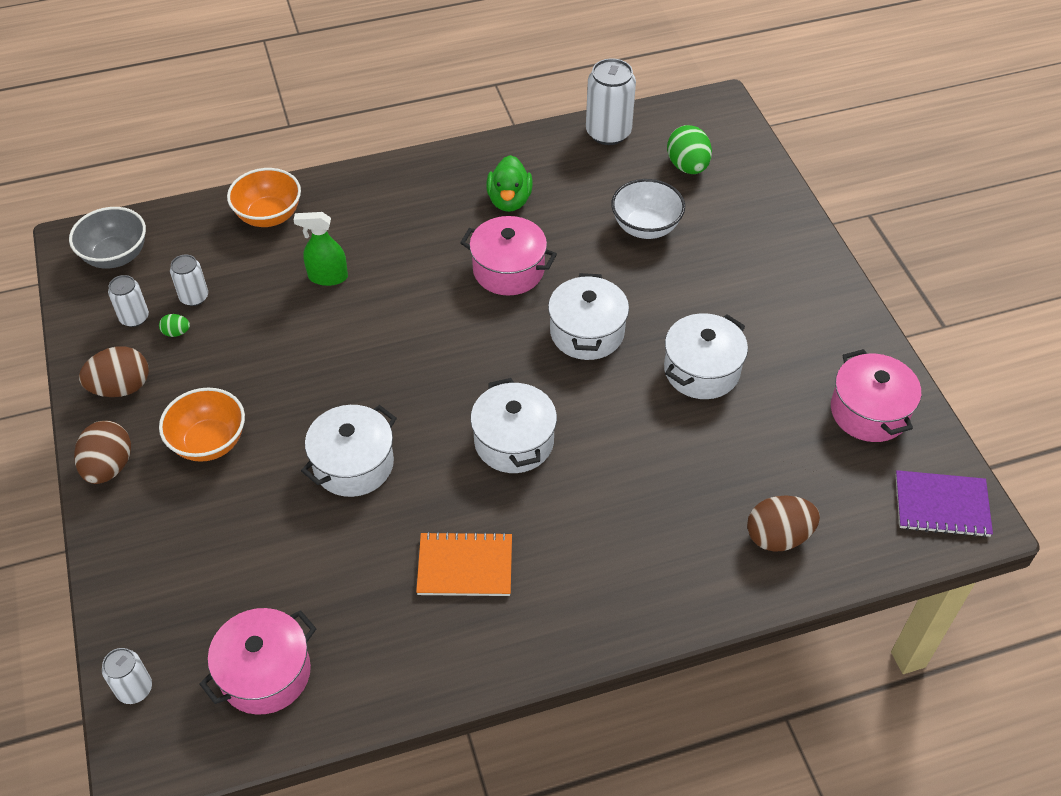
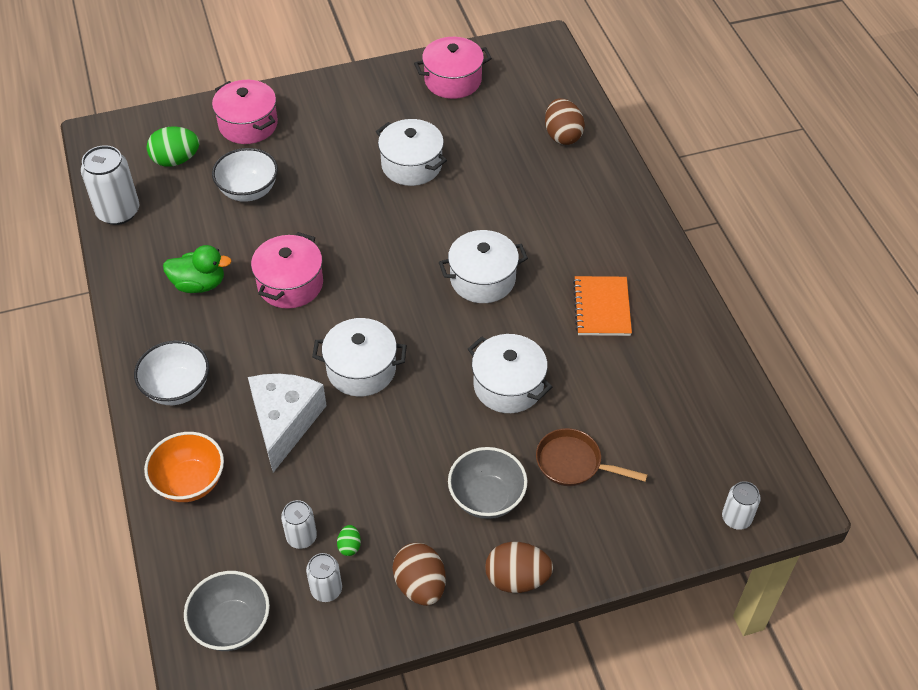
camera: 90 degrees left, 0 degrees up
orange bowl [159,388,245,462] -> grey bowl [448,447,527,519]
pink pot [200,608,317,715] -> pink pot moved to [212,80,278,144]
green spray bottle [294,212,348,286] -> white cheese [248,374,327,472]
white pot [548,273,629,360] -> white pot moved to [312,318,407,397]
purple notebook [896,470,993,538] -> none
none -> white bowl [134,340,209,405]
none -> brown pan [536,428,648,486]

